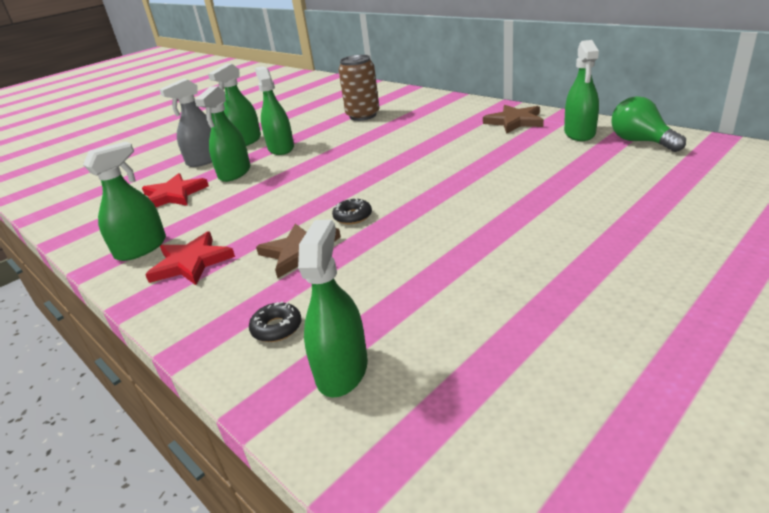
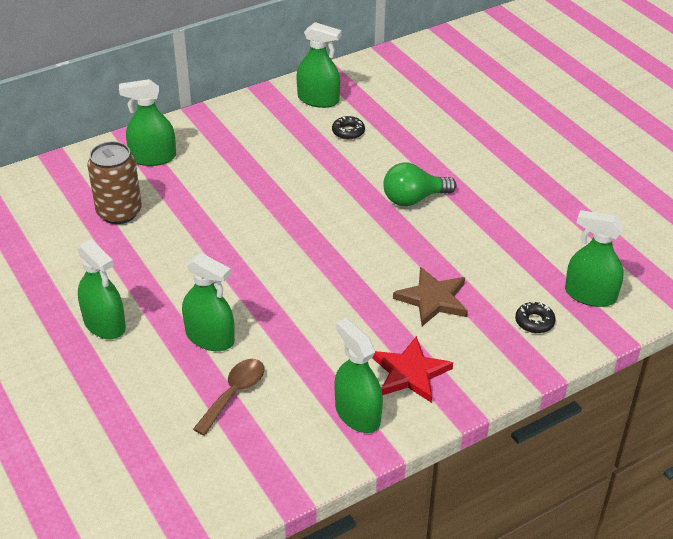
camera: 80 degrees left, 10 degrees up
red star [142,173,209,207] -> brown spoon [193,359,264,436]
grey spray bottle [159,79,212,167] -> none
green spray bottle [255,66,294,155] -> green spray bottle moved to [119,79,176,166]
black donut [332,199,372,224] -> black donut moved to [332,116,365,140]
brown star [483,105,544,134] -> none
green light bulb [611,96,686,152] -> green light bulb moved to [383,163,457,206]

